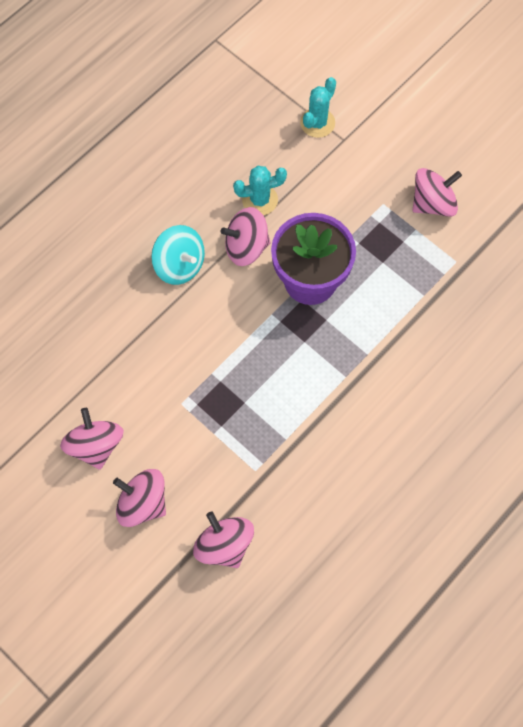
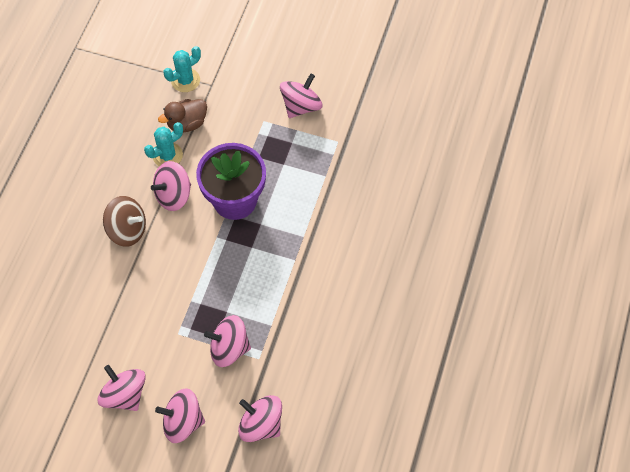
camera: 25 degrees left, 5 degrees down
turquoise spinning top [151,225,205,285] -> brown spinning top [103,196,146,247]
turquoise cactus [300,77,336,138] -> turquoise cactus turned 45 degrees clockwise [163,46,201,92]
none -> brown duck [158,99,207,133]
none -> pink spinning top [204,315,251,367]

